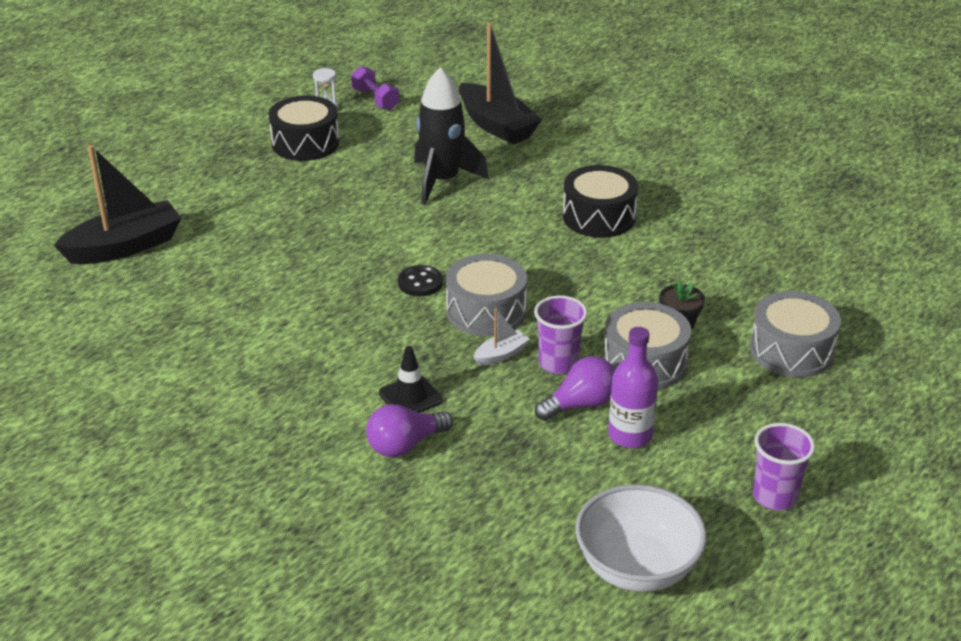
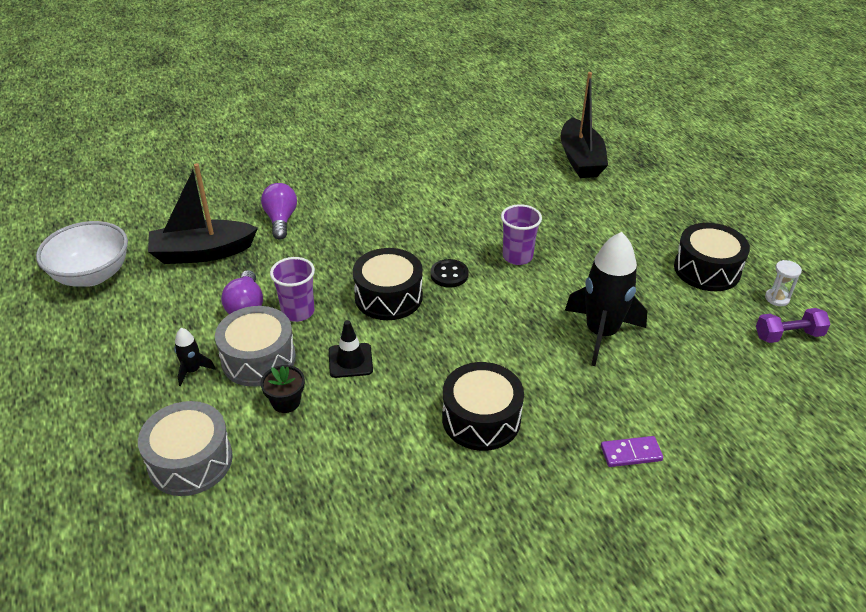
camera: 115 degrees right, 5 degrees up
black traffic cone [379,346,443,413] -> black traffic cone moved to [329,320,373,378]
grey drum [446,254,527,336] -> black drum [353,248,423,320]
black boat [459,23,542,144] -> black boat moved to [148,163,258,264]
white boat [474,308,530,365] -> none
purple bottle [608,327,658,448] -> none
purple cup [753,423,815,510] -> purple cup moved to [501,204,542,265]
none -> black rocket [175,328,215,386]
none -> purple domino [601,436,663,467]

